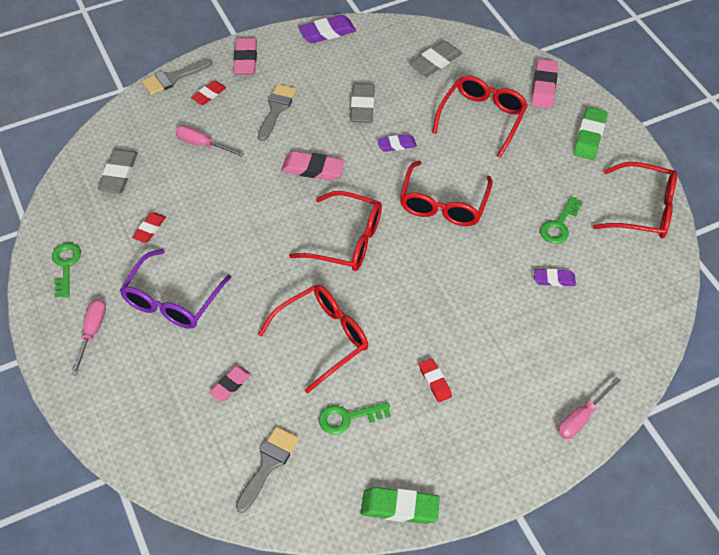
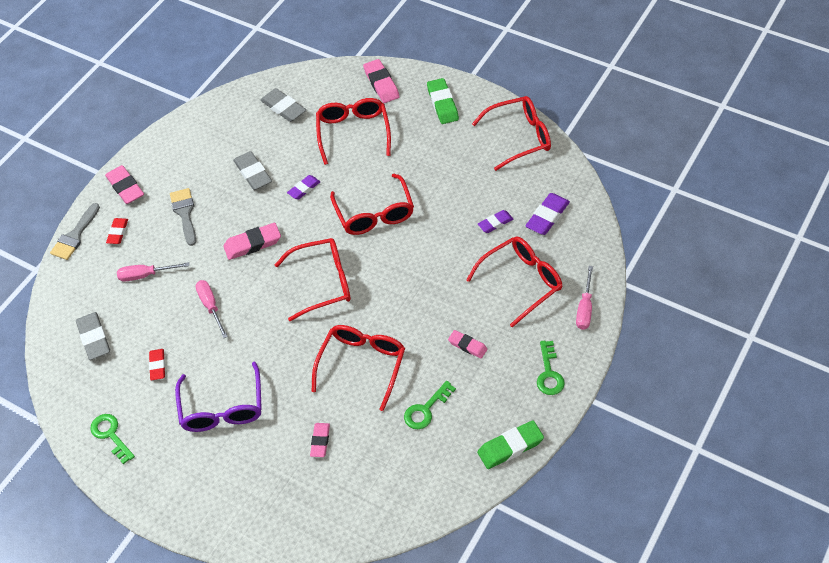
camera: 30 degrees left, 0 degrees up
pink screwdriver [71,299,106,376] -> pink screwdriver moved to [195,280,228,338]
grey brush [236,427,299,513] -> none
purple eraser [298,15,356,43] -> purple eraser moved to [525,193,570,235]
grey eraser [409,41,462,77] -> grey eraser turned 60 degrees counterclockwise [260,88,306,122]
red eraser [419,358,452,402] -> pink eraser [448,330,487,359]
green key [540,196,583,244] -> green key moved to [537,341,565,395]
none -> red glasses [466,236,562,328]

